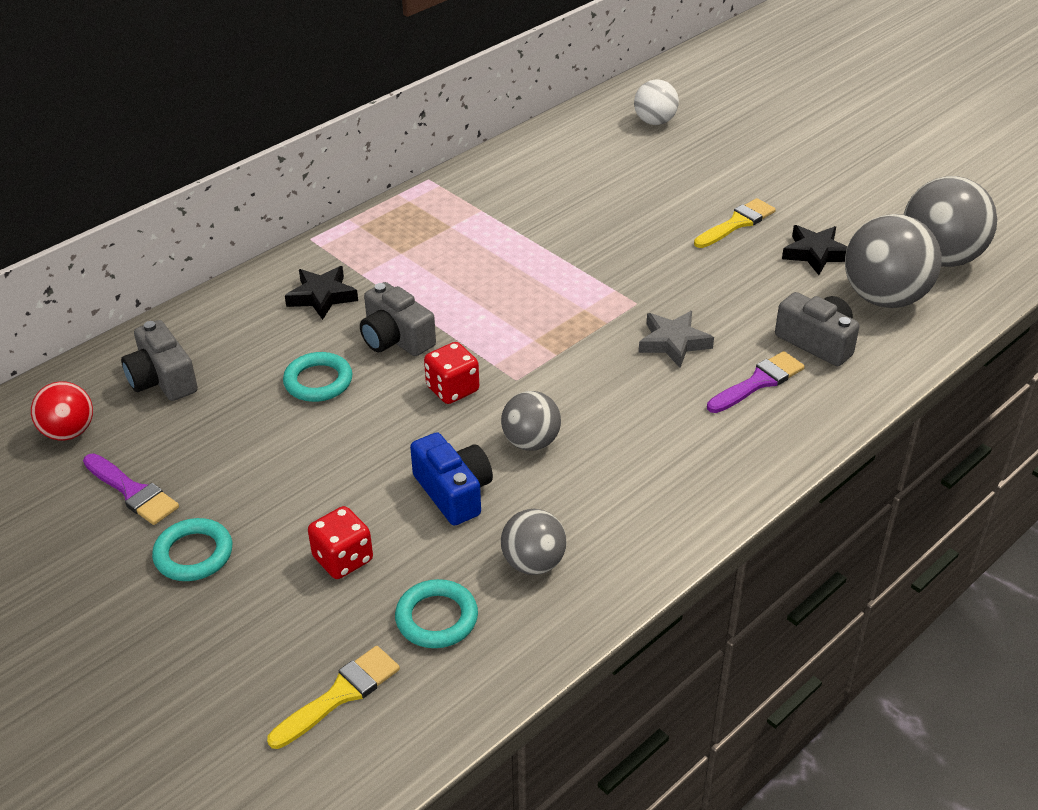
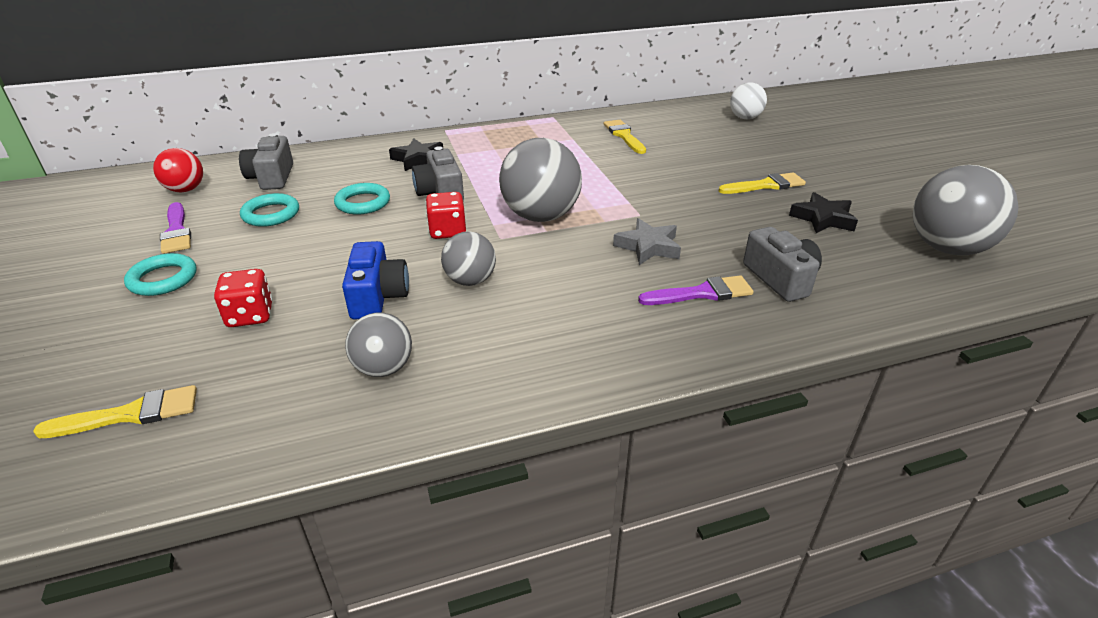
camera: 25 degrees right, 5 degrees down
turquoise ring [395,579,478,648] -> turquoise ring moved to [240,193,299,227]
grey ball [845,214,942,308] -> grey ball moved to [499,138,582,222]
none -> yellow brush [604,120,646,154]

